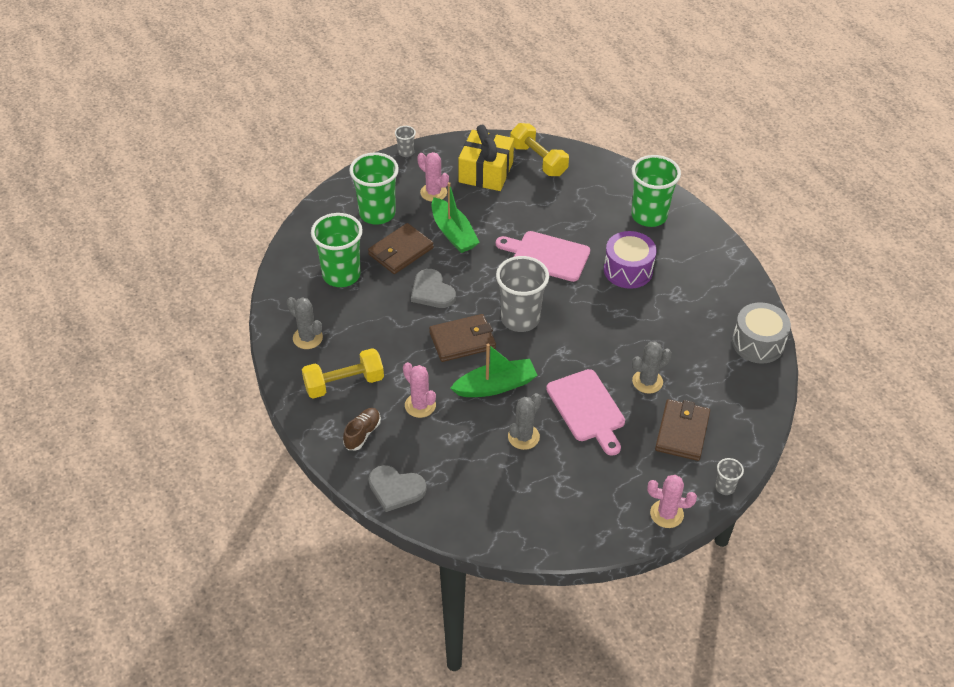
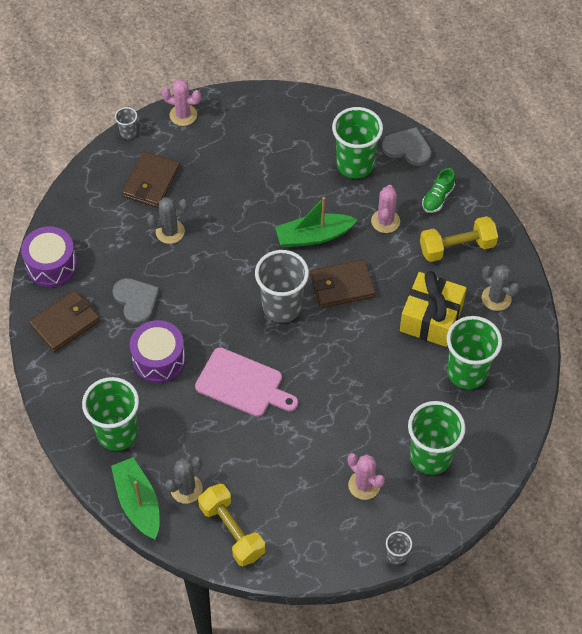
camera: 175 degrees left, 10 degrees up
brown shoe [343,408,381,450] -> green shoe [422,168,455,213]
brown wallet [368,223,434,274] -> brown wallet moved to [29,290,100,353]
pink cactus [403,362,436,418] -> pink cactus turned 45 degrees clockwise [371,185,400,233]
grey heart [411,269,456,308] -> grey heart moved to [112,278,159,325]
green boat [432,182,480,253] -> green boat moved to [111,457,160,539]
yellow gift [458,125,514,191] -> yellow gift moved to [400,271,467,347]
grey cactus [508,393,541,450] -> grey cactus moved to [166,456,203,504]
pink cutting board [546,369,625,456] -> none
grey drum [732,302,791,363] -> purple drum [21,226,77,287]
none -> green cup [332,107,383,179]

